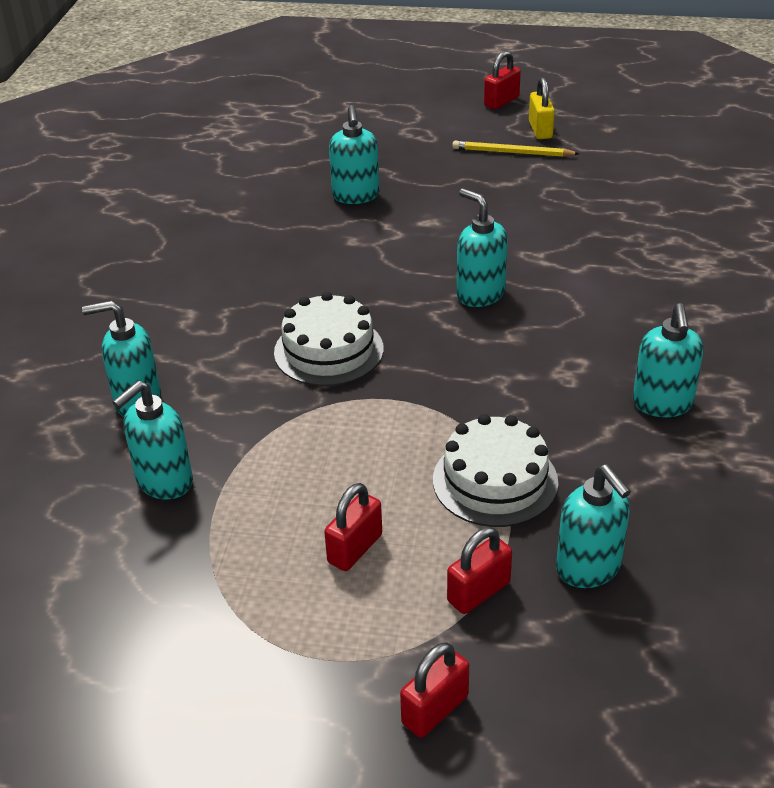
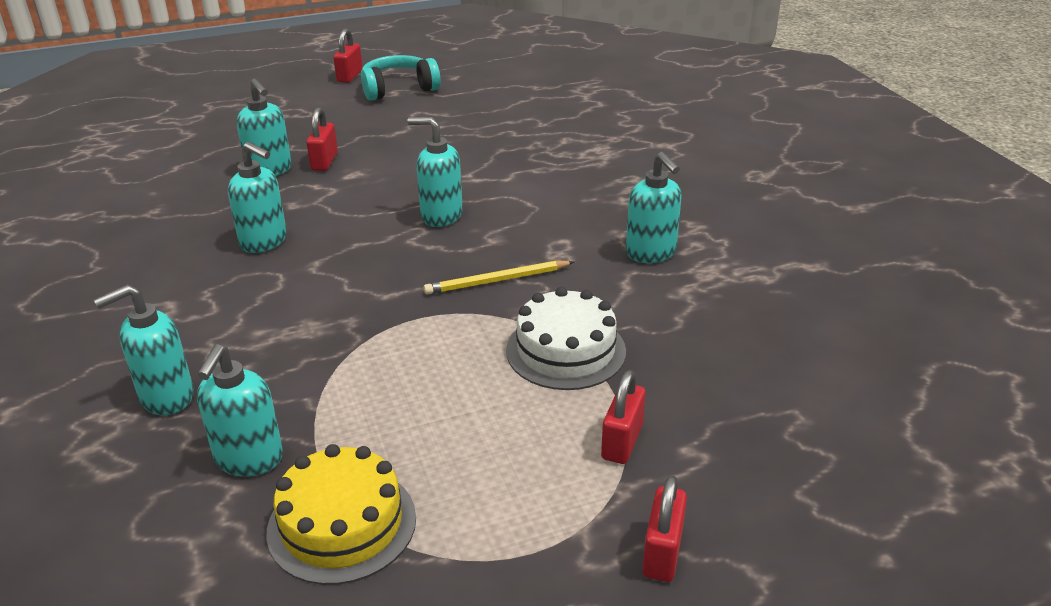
camera: 30 degrees left, 5 degrees down
white cake [274,292,384,386] -> none
red padlock [324,483,382,571] -> red padlock moved to [306,107,338,171]
yellow pencil [452,141,580,157] -> yellow pencil moved to [423,260,574,295]
yellow padlock [529,77,555,139] -> turquoise headphones [361,55,441,101]
turquoise soap dispenser [556,464,631,588] -> turquoise soap dispenser moved to [228,142,287,253]
none -> yellow cake [266,444,416,585]

